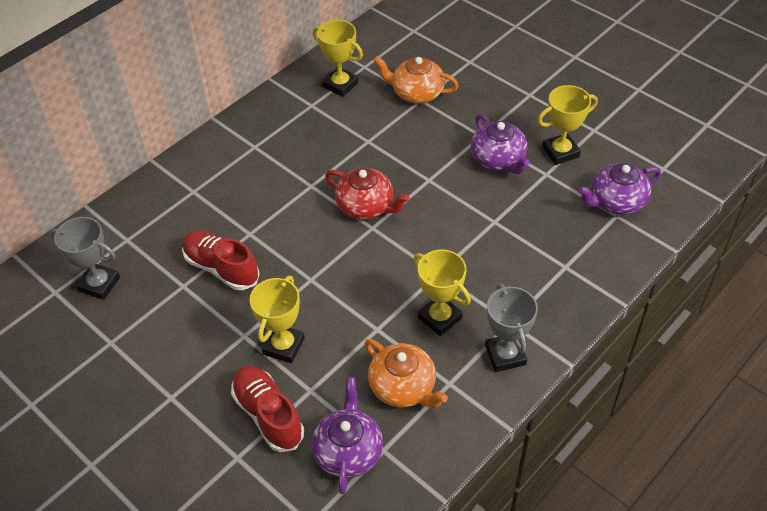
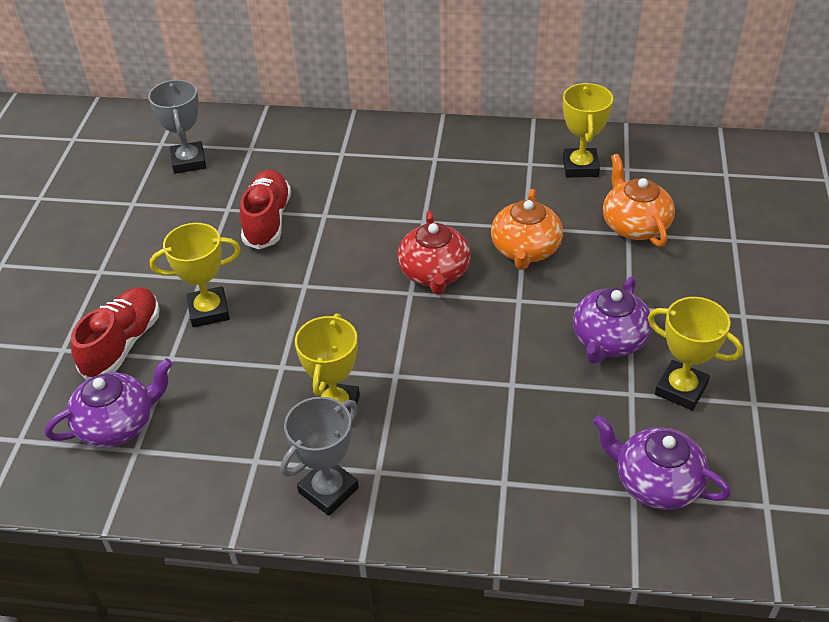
camera: 55 degrees right, 5 degrees down
orange teapot [365,339,448,408] -> orange teapot moved to [491,189,563,270]

